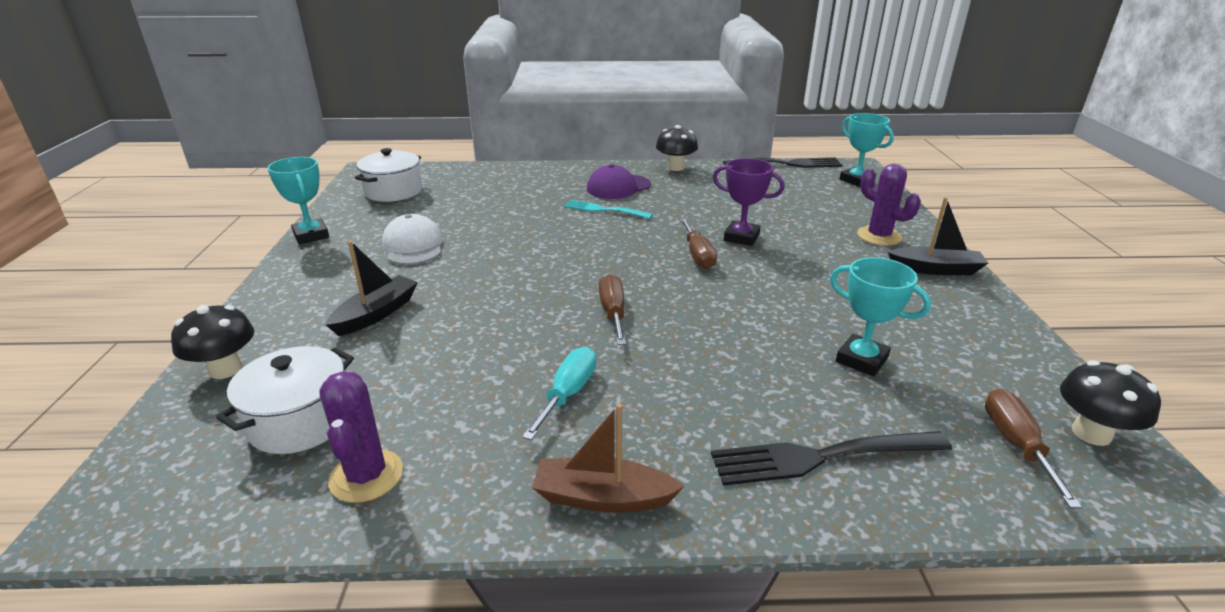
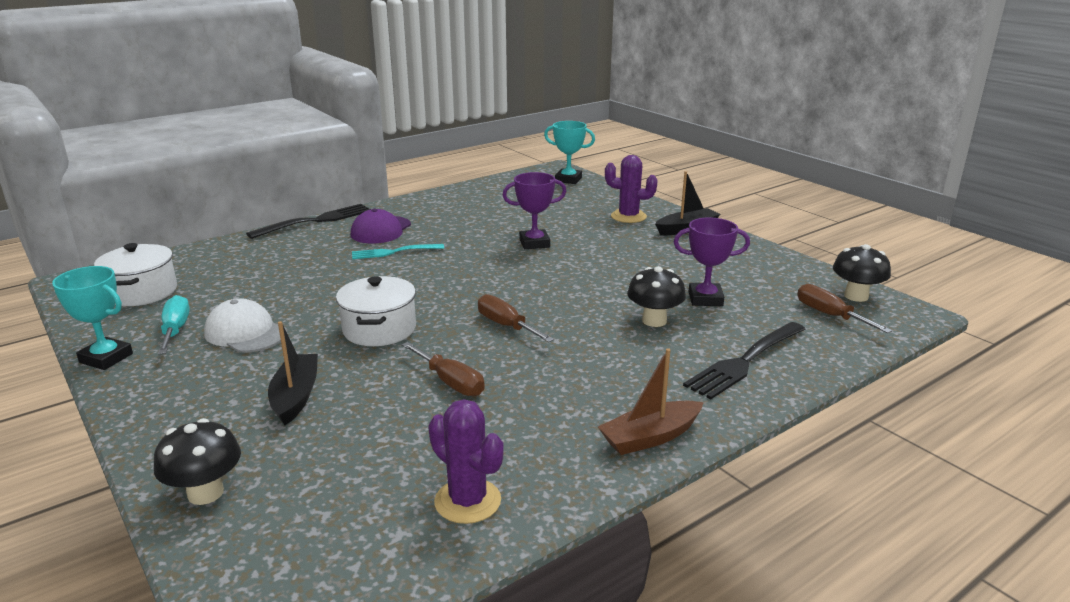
camera: 35 degrees left, 5 degrees down
white pot [216,346,354,454] -> white pot moved to [336,276,416,346]
turquoise screwdriver [522,346,596,440] -> turquoise screwdriver moved to [158,295,190,354]
black mushroom [656,125,698,171] -> black mushroom moved to [627,266,686,327]
brown screwdriver [680,218,717,269] -> brown screwdriver moved to [402,342,485,396]
black fork [723,157,843,168] -> black fork moved to [246,204,371,239]
turquoise trophy [830,257,931,376] -> purple trophy [674,218,750,306]

